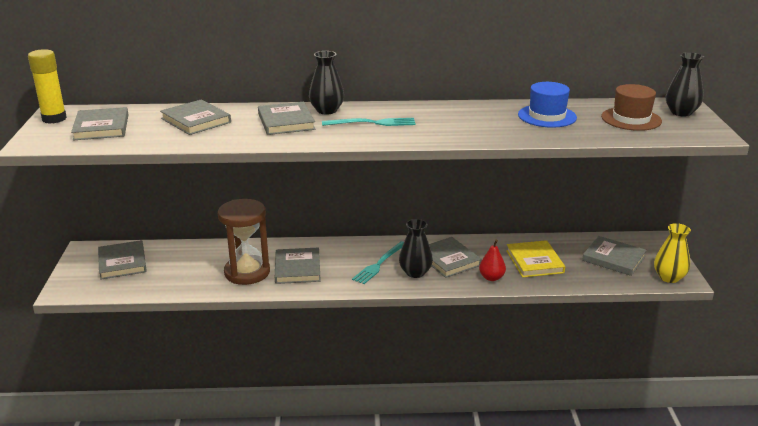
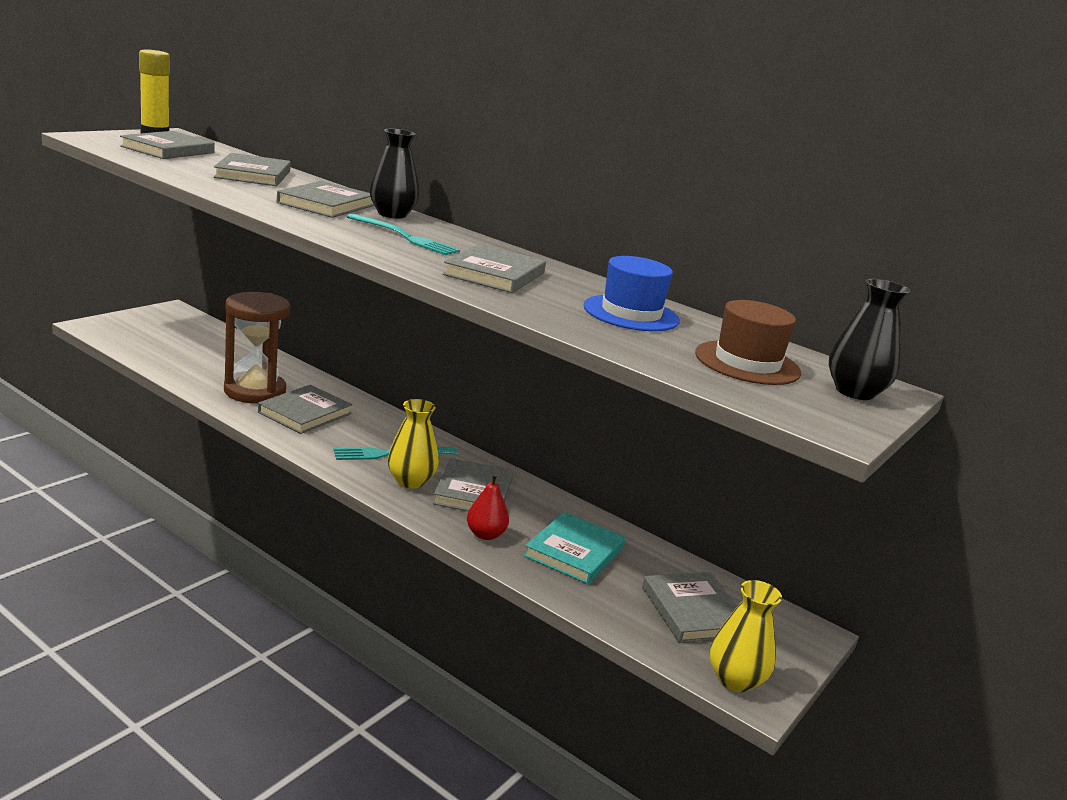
camera: 35 degrees right, 5 degrees down
grey book [98,240,147,280] -> grey book moved to [443,244,546,293]
black vase [399,219,433,278] -> yellow vase [388,399,439,488]
yellow book [506,240,565,278] -> turquoise book [524,512,625,584]

